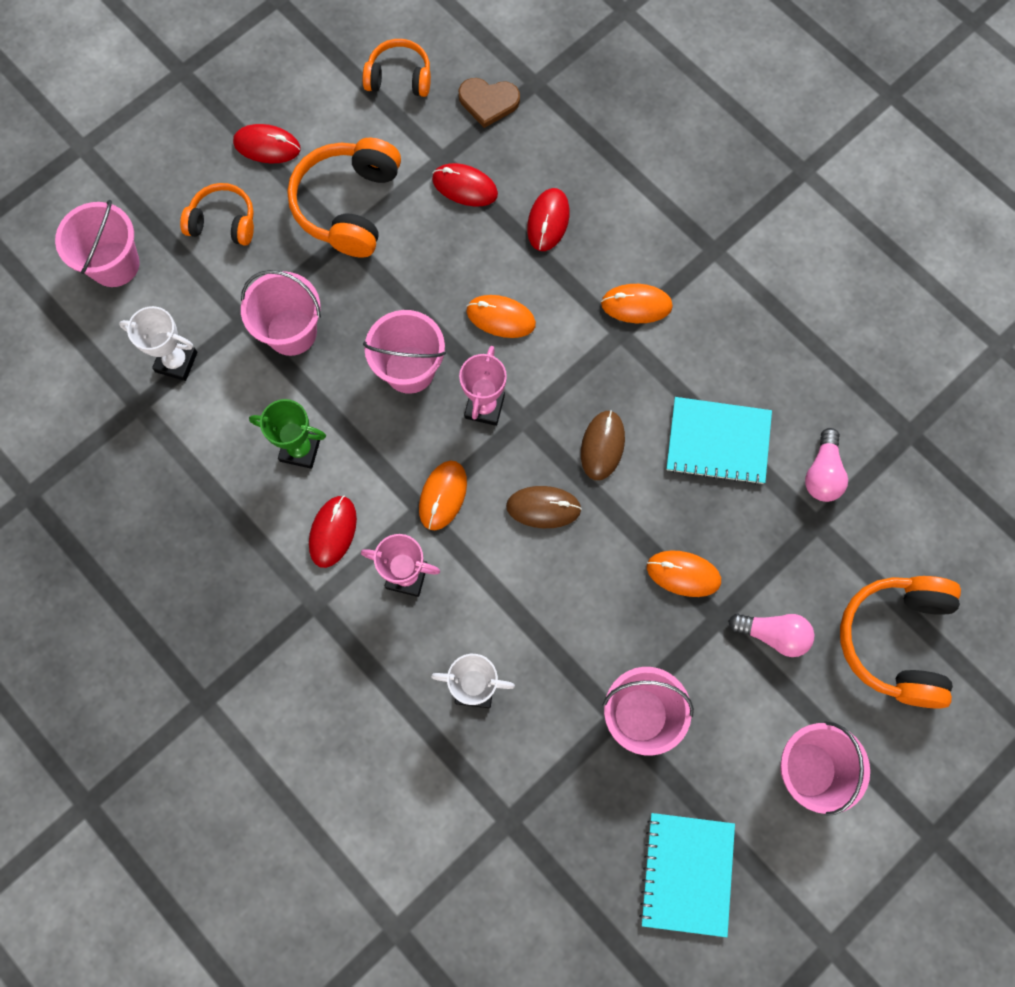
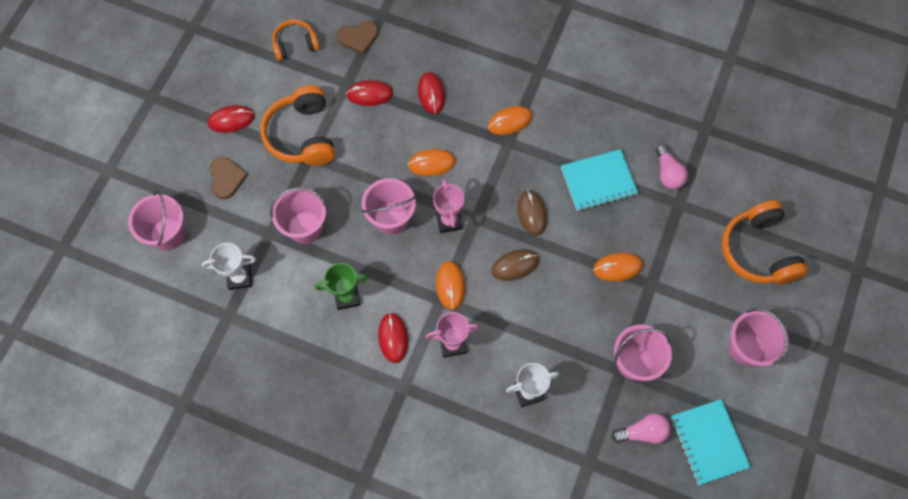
camera: 25 degrees left, 5 degrees down
orange headphones [180,183,254,246] -> brown heart [210,157,248,199]
pink light bulb [728,613,814,657] -> pink light bulb moved to [612,413,671,444]

